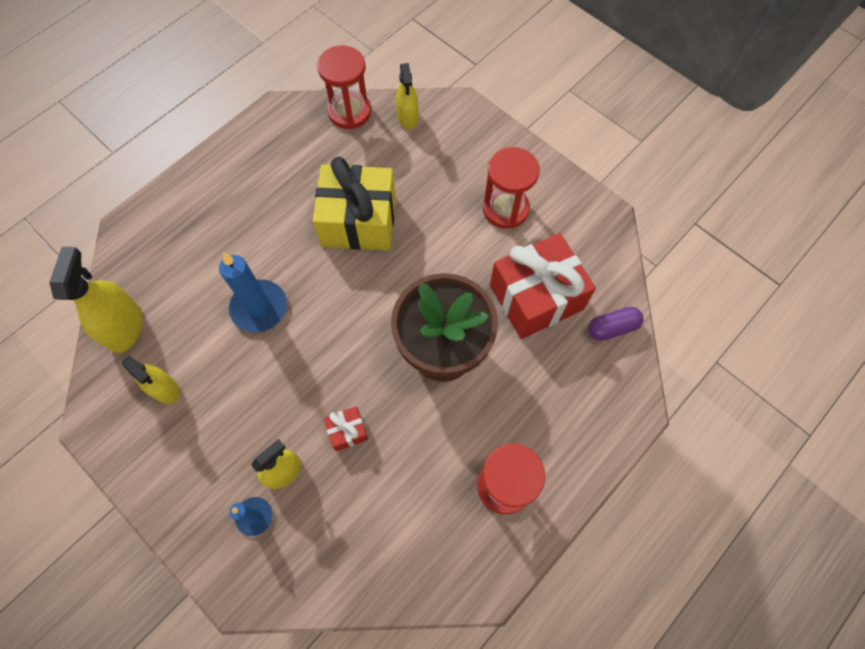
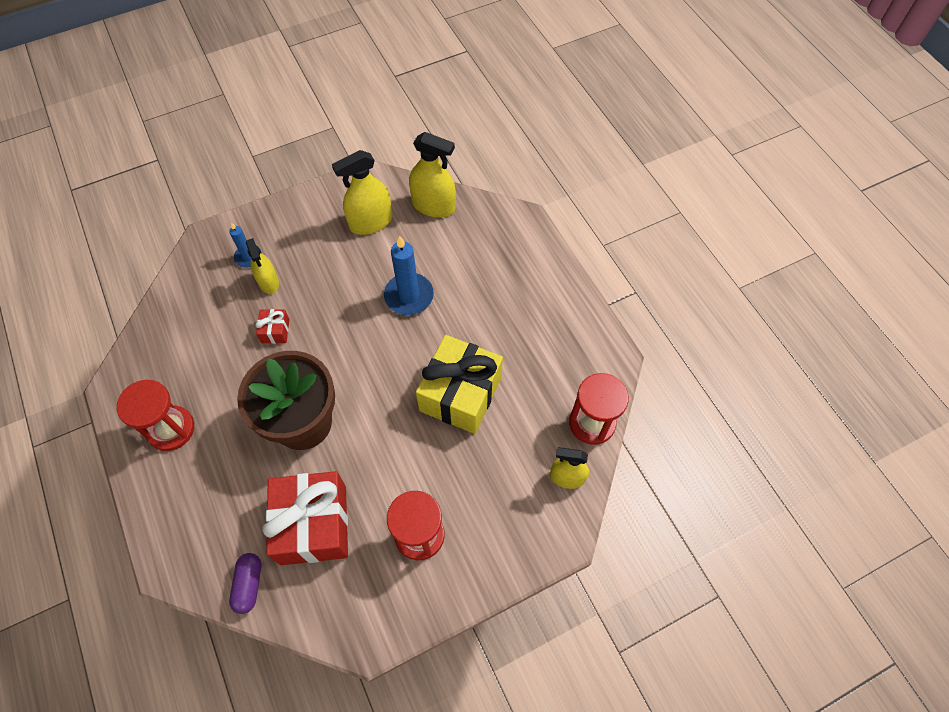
camera: 110 degrees right, 5 degrees down
yellow spray bottle [122,355,180,404] -> yellow spray bottle [332,150,392,235], size x1.53

